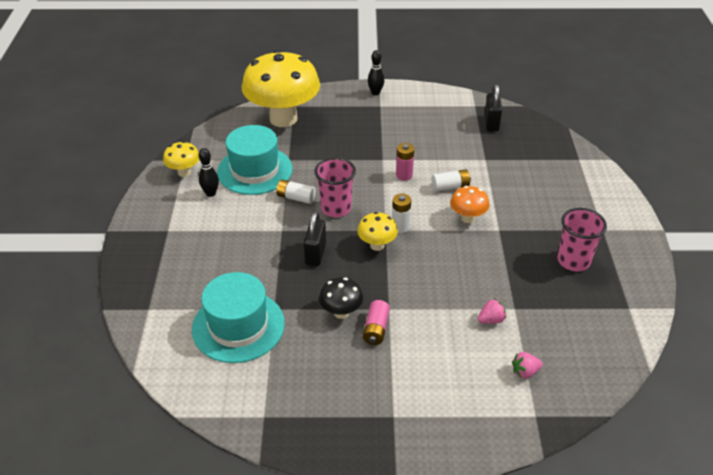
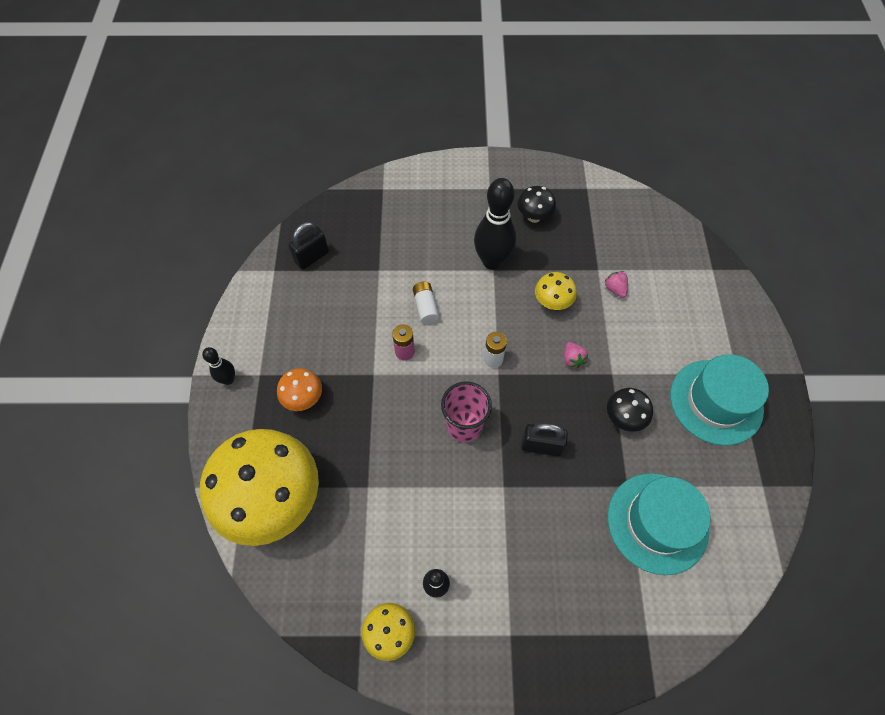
camera: 90 degrees left, 20 degrees up
turquoise hat [217,125,293,195] -> turquoise hat moved to [670,354,769,446]
white battery [276,180,316,204] -> none
yellow mushroom [357,212,398,251] -> yellow mushroom moved to [535,272,577,310]
pink battery [363,300,390,345] -> none
orange mushroom [450,186,489,223] -> orange mushroom moved to [277,368,322,411]
black padlock [485,84,502,131] -> black padlock turned 45 degrees counterclockwise [289,222,329,270]
pink strawberry [512,352,543,379] -> pink strawberry moved to [564,342,588,368]
pink cup [558,208,607,271] -> black mushroom [517,186,556,223]
none -> black bowling pin [474,178,516,270]

